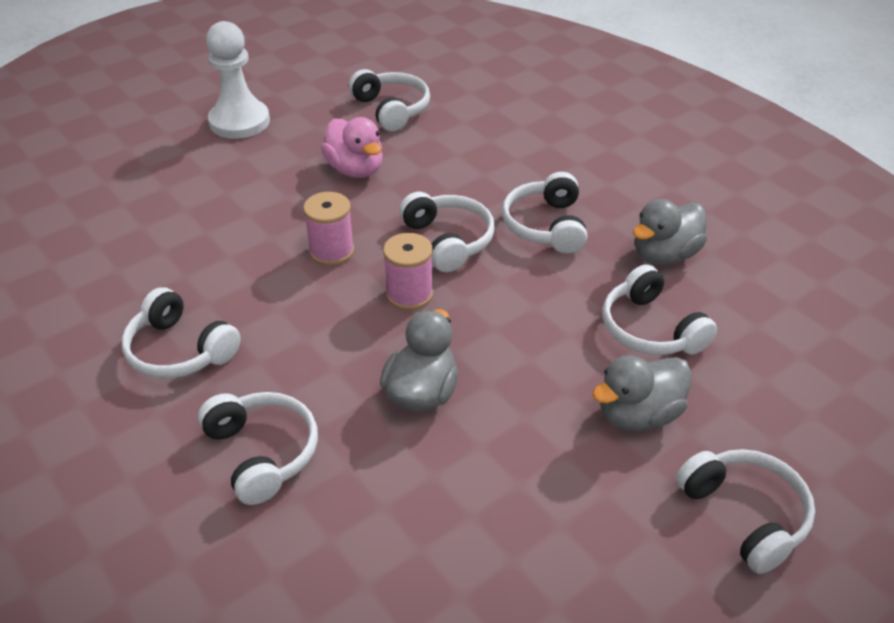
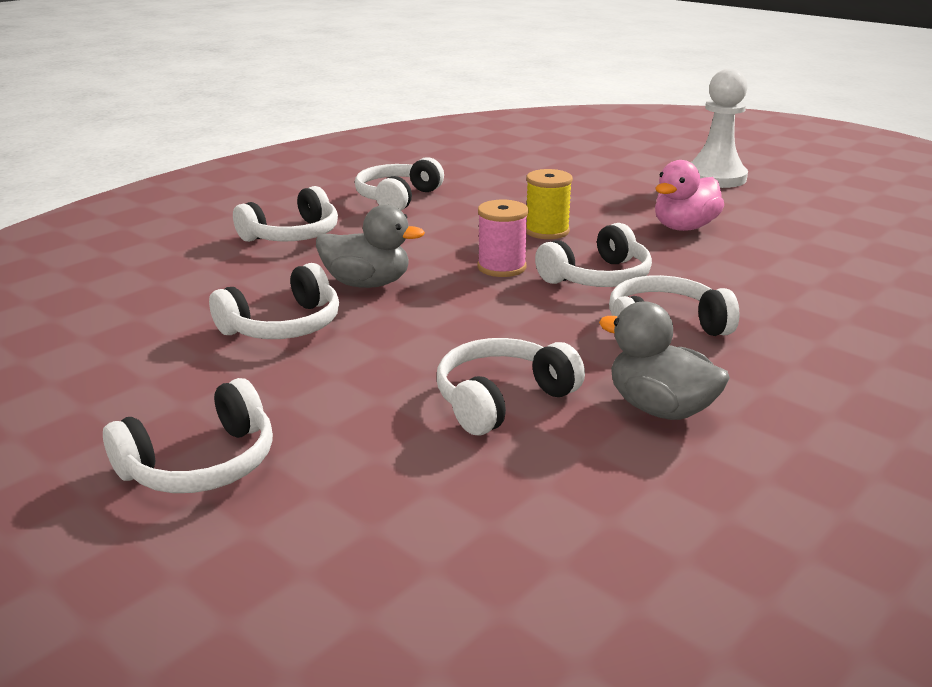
camera: 80 degrees right, 15 degrees down
pink spool [303,192,354,266] -> yellow spool [526,169,573,239]
white headphones [349,69,430,131] -> white headphones moved to [209,263,339,339]
grey duck [592,355,692,431] -> none

